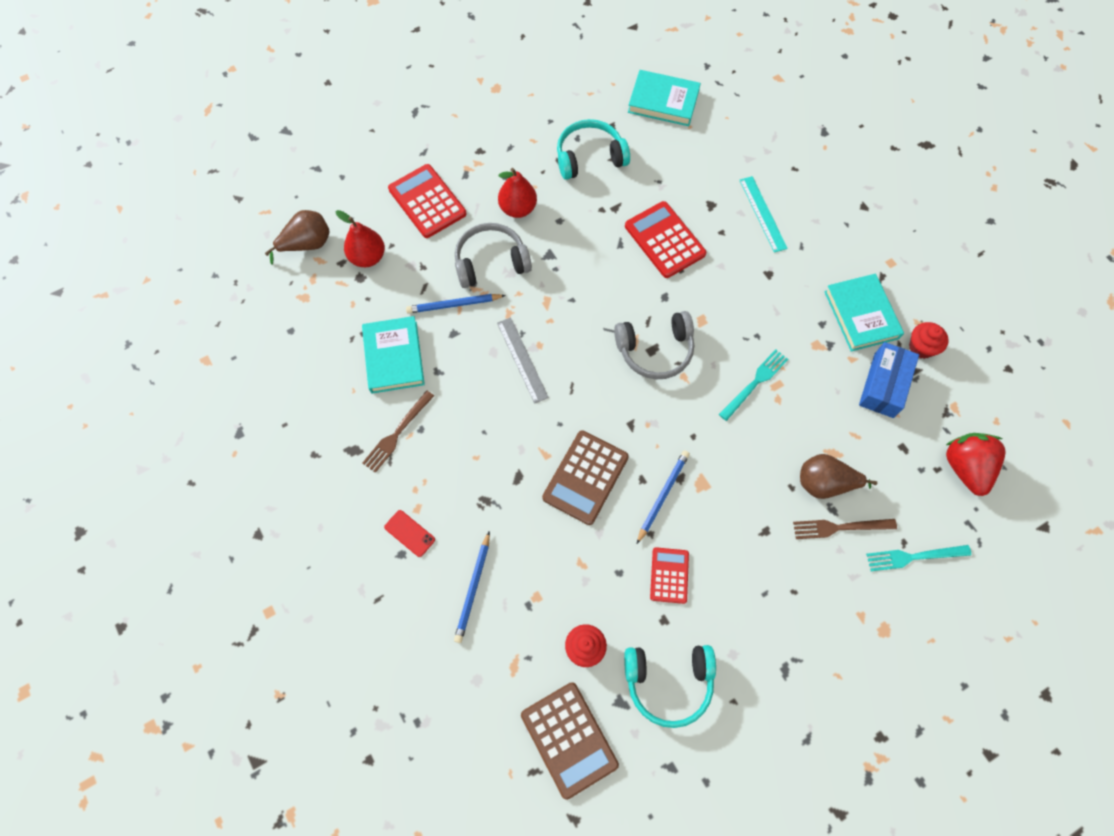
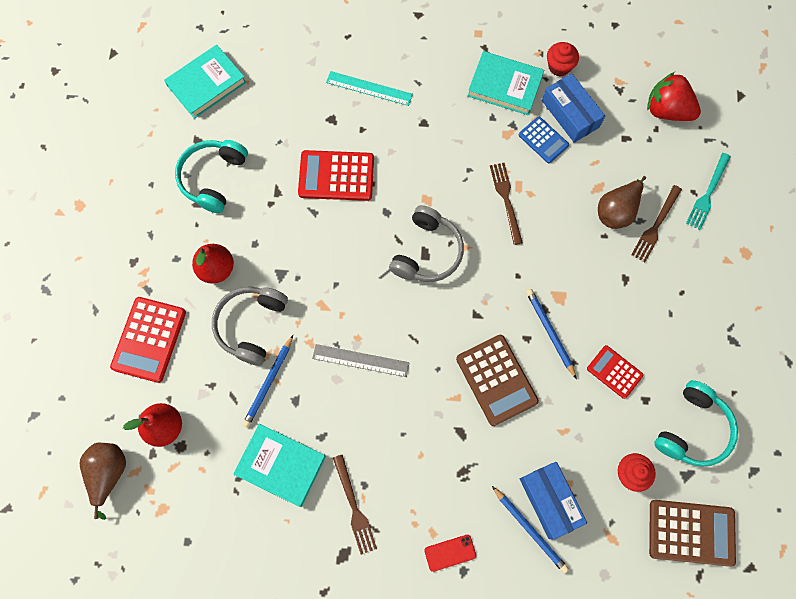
camera: 55 degrees left, 5 degrees up
red calculator [388,164,467,238] -> red calculator turned 75 degrees counterclockwise [110,297,186,383]
turquoise fork [719,349,788,421] -> brown fork [490,163,523,245]
none -> blue calculator [519,116,569,163]
none -> blue box [520,462,587,540]

